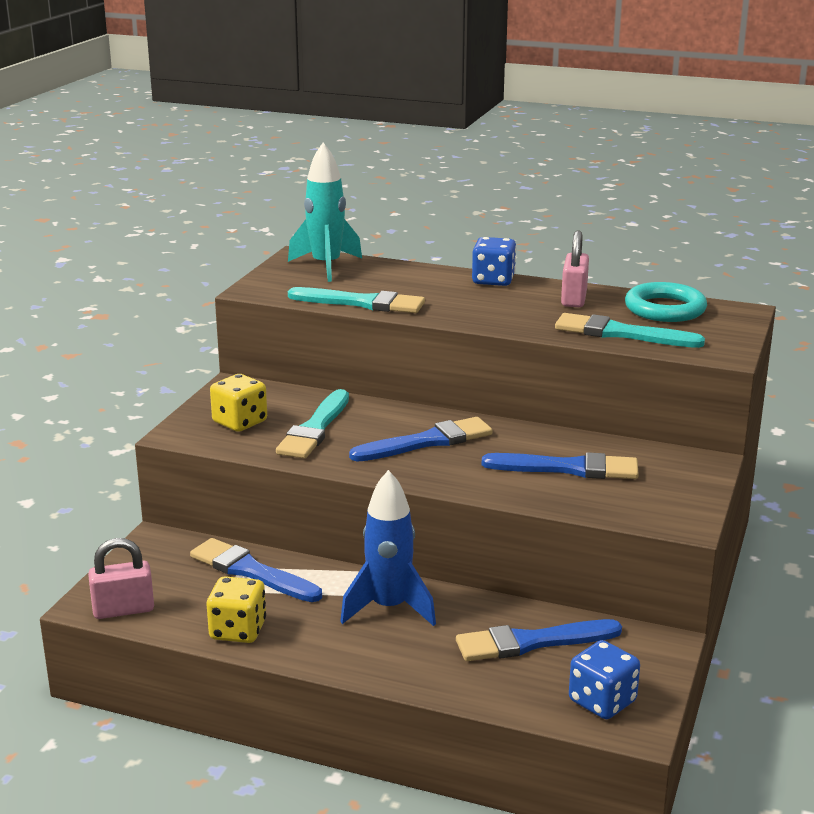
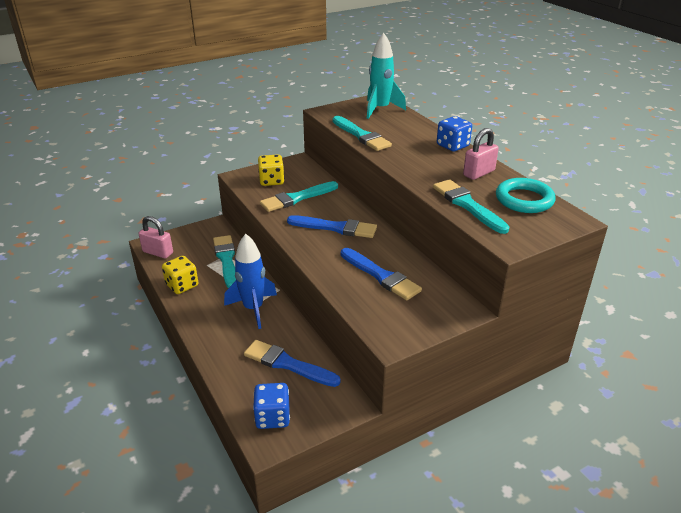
camera: 40 degrees right, 10 degrees up
blue brush [190,538,322,602] -> turquoise brush [213,235,236,288]

